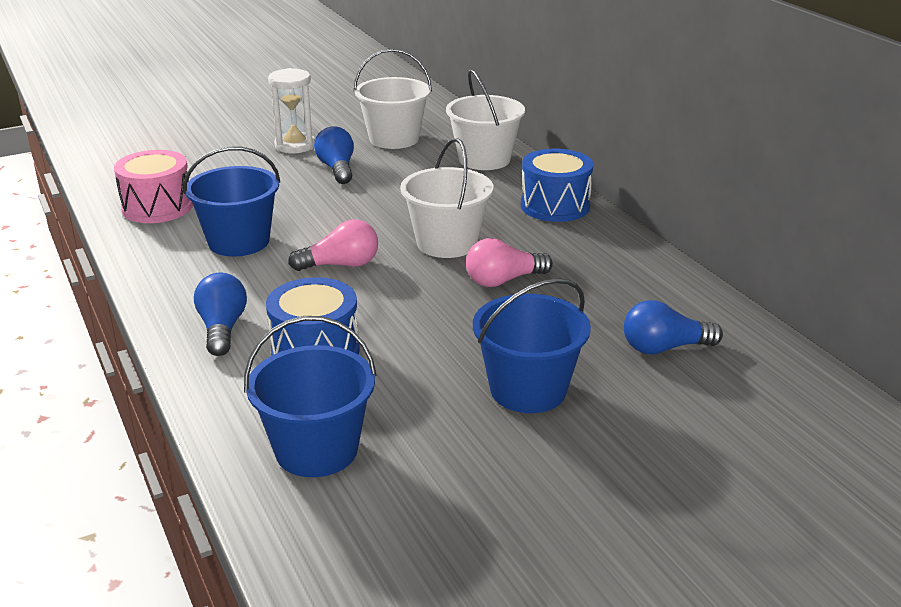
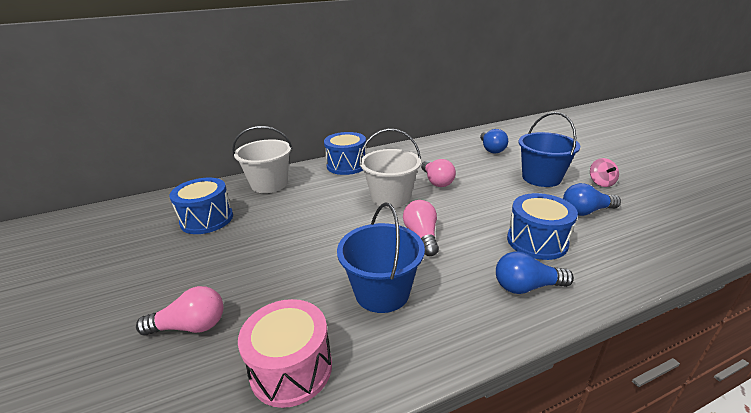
camera: 85 degrees left, 0 degrees up
blue bucket [244,316,377,477] -> none
white hourglass [268,68,315,153] -> none
blue light bulb [314,126,354,184] -> blue light bulb moved to [563,183,621,216]
white bucket [354,49,432,149] -> blue drum [169,178,233,234]
none -> pink light bulb [136,286,223,336]
none -> pink spinning top [590,158,619,187]

